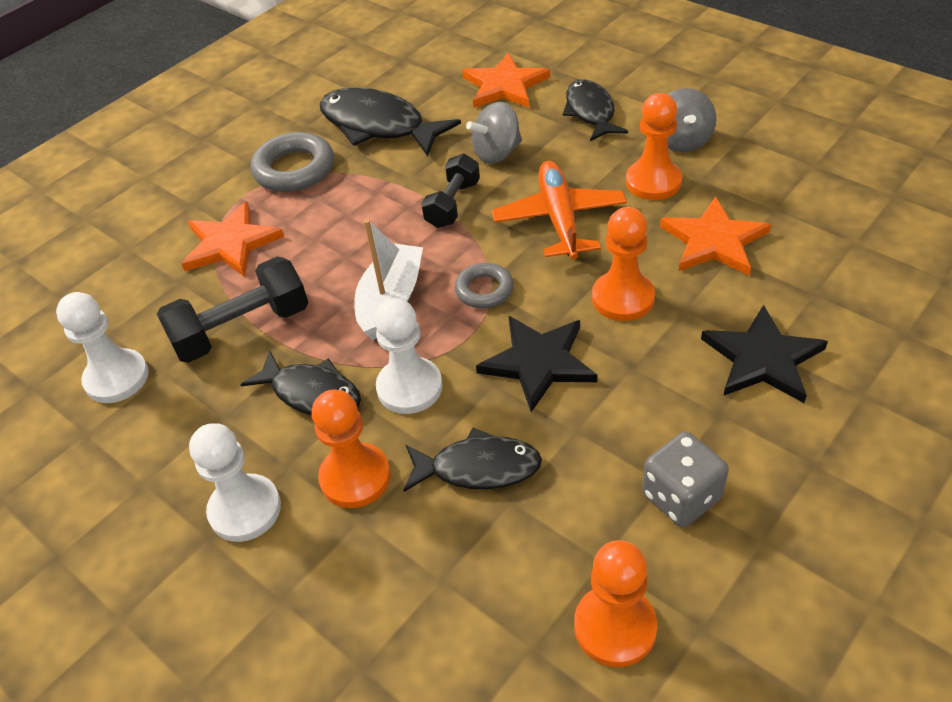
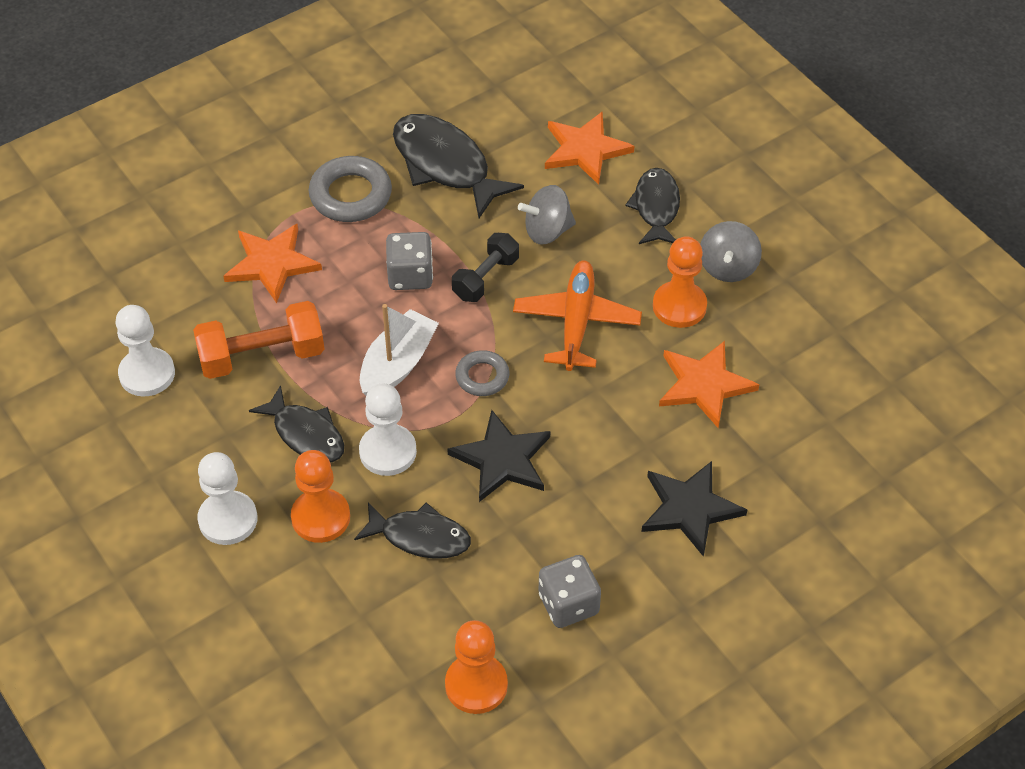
camera: 10 degrees right, 5 degrees up
black dumbbell [157,256,308,363] -> orange dumbbell [193,301,325,379]
orange pawn [592,207,655,321] -> none
none -> grey dice [386,232,433,290]

